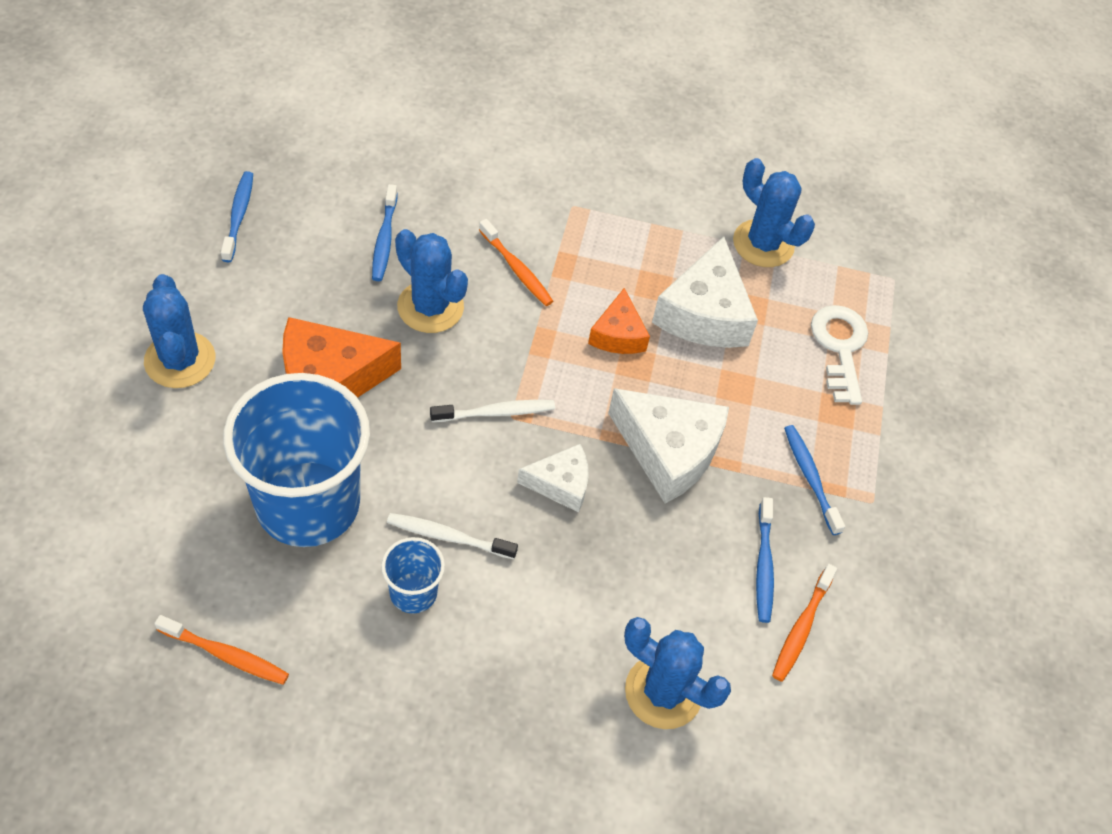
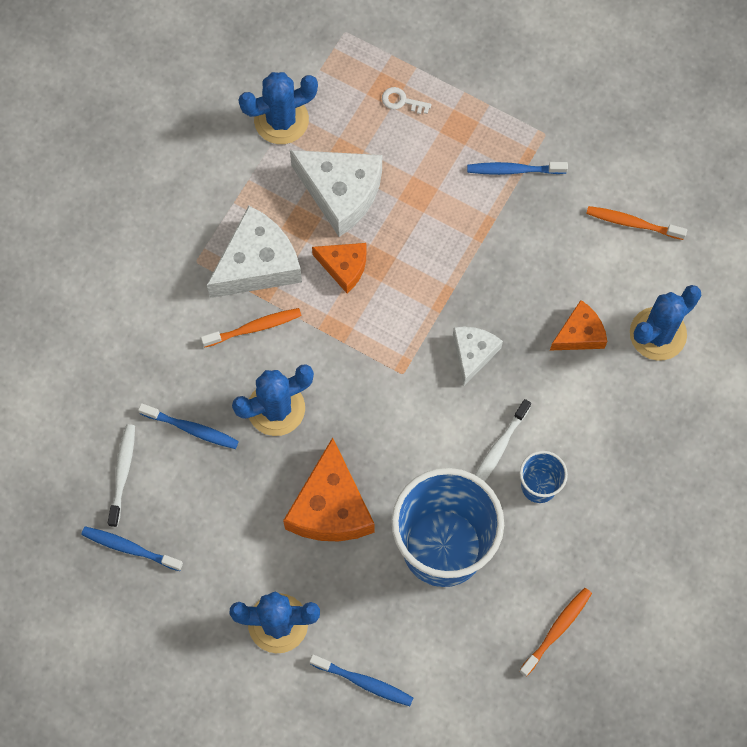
camera: 65 degrees left, 15 degrees up
white toothbrush [430,400,555,422] -> white toothbrush moved to [108,424,135,527]
white cheese [608,388,729,504] -> white cheese moved to [207,206,302,298]
blue toothbrush [756,497,774,623] -> blue toothbrush moved to [309,654,413,706]
orange toothbrush [772,564,837,682] -> orange toothbrush turned 150 degrees clockwise [586,206,687,240]
white key [811,305,868,405] -> white key [382,87,431,114], size x0.50
none -> orange cheese [550,300,607,351]

